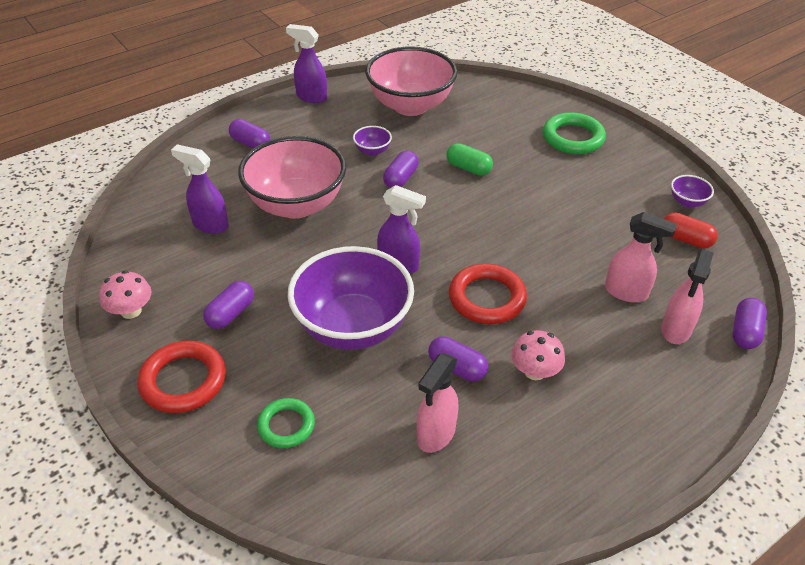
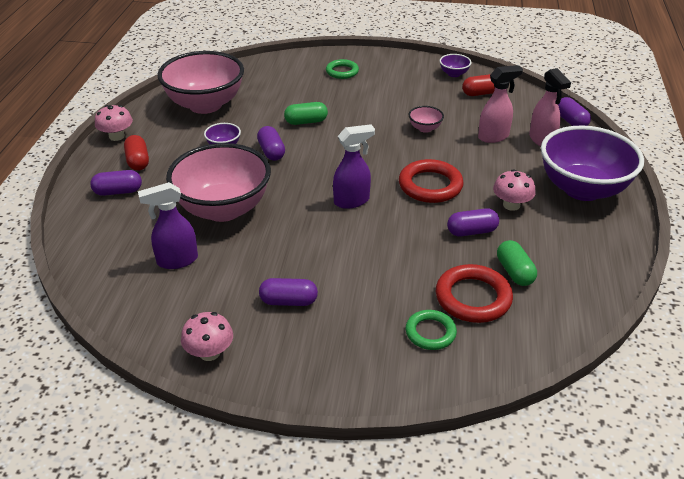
camera: 45 degrees left, 5 degrees down
red ring [137,341,226,413] -> red ring moved to [436,264,513,323]
purple capsule [203,281,254,329] -> purple capsule turned 75 degrees counterclockwise [259,278,318,306]
purple spray bottle [286,24,327,103] -> pink mushroom [95,105,133,141]
purple bowl [288,246,414,350] -> purple bowl moved to [541,125,644,201]
pink spray bottle [417,354,458,453] -> green capsule [497,240,537,286]
green ring [543,112,606,154] -> green ring [326,59,359,79], size x0.63
none -> red capsule [124,135,149,171]
none -> pink bowl [409,106,444,133]

